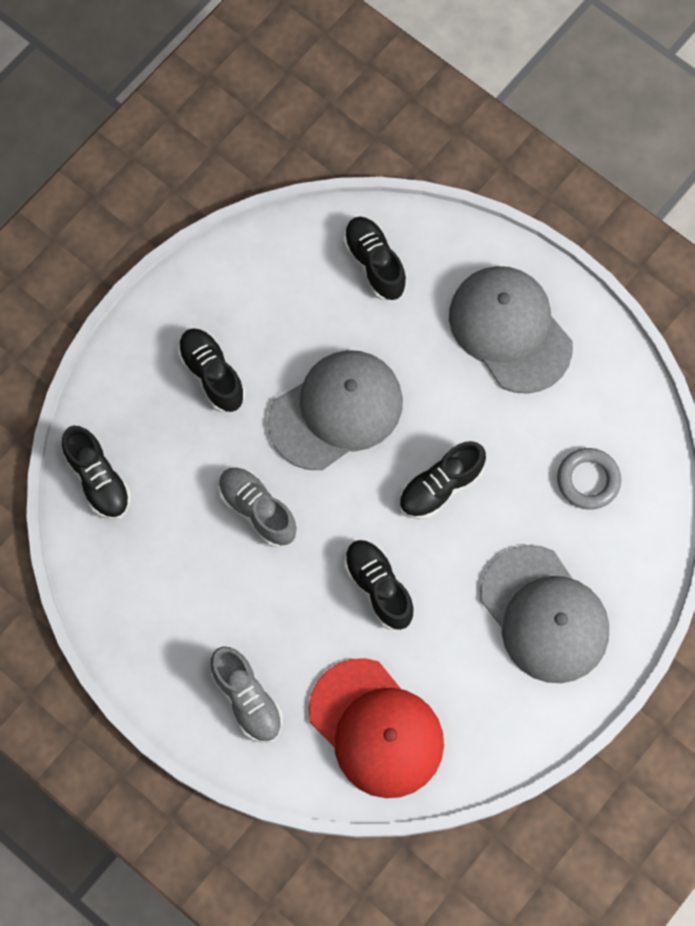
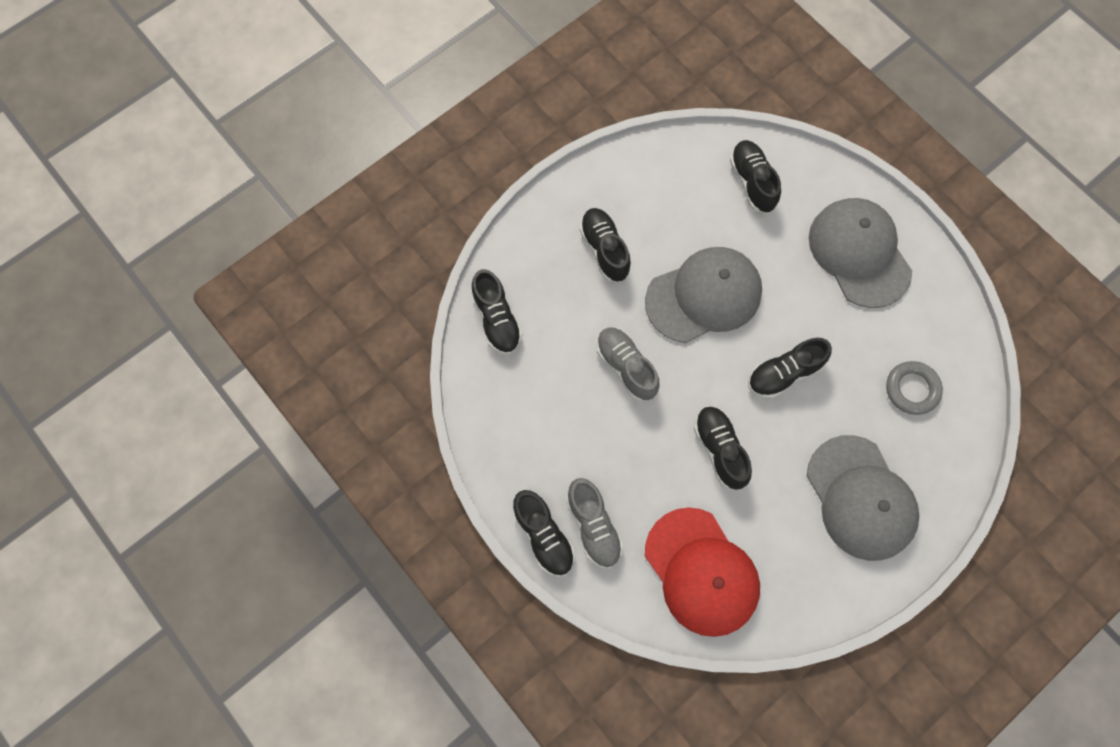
camera: 10 degrees right, 0 degrees up
none -> black shoe [513,490,575,577]

